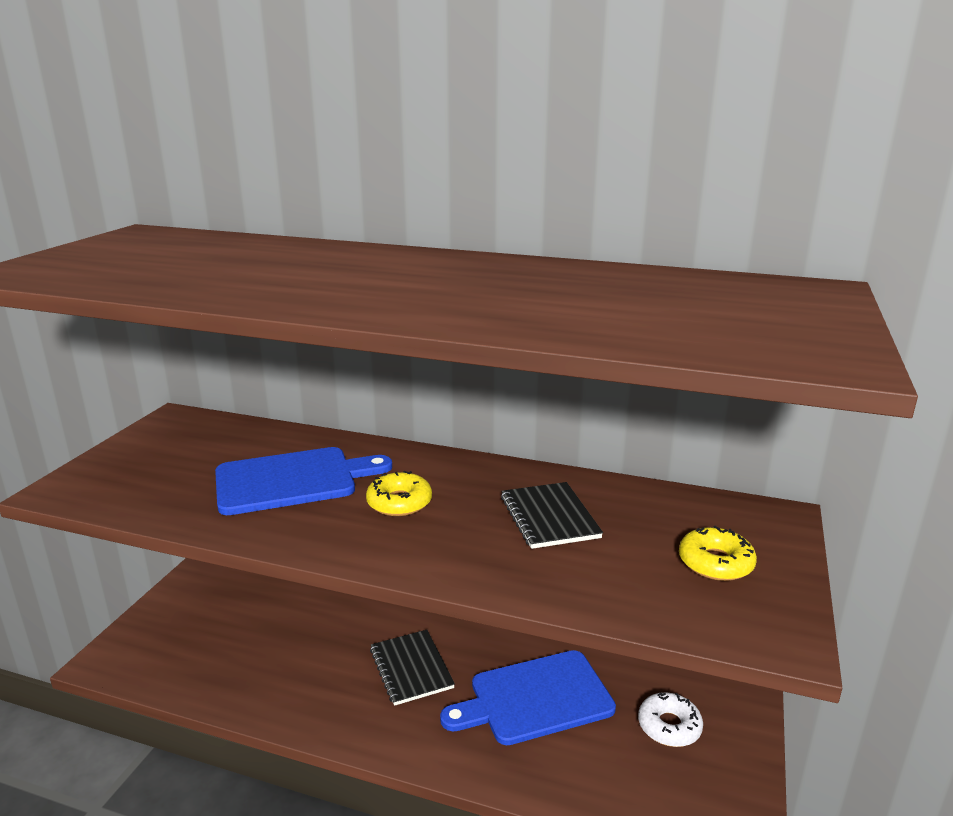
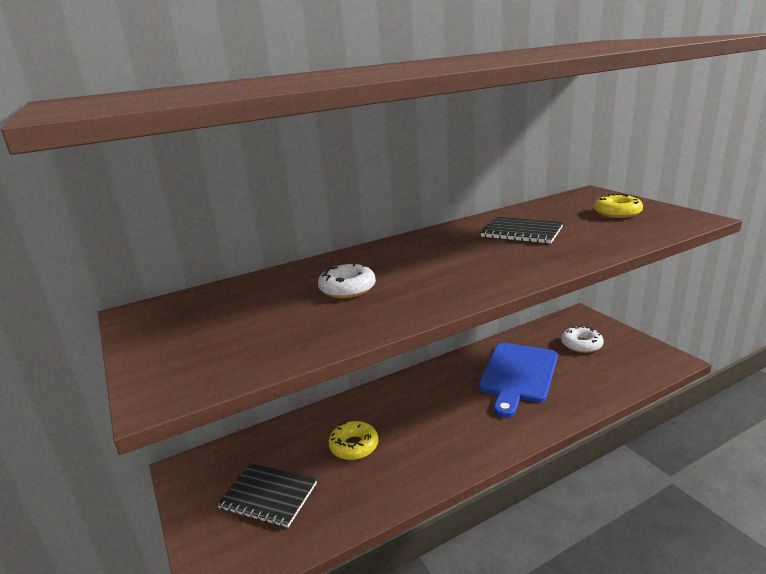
camera: 45 degrees left, 0 degrees up
blue cutting board [215,447,392,515] -> white donut [318,263,376,298]
yellow donut [366,471,432,516] -> yellow donut moved to [329,421,379,460]
black notebook [370,630,455,706] -> black notebook moved to [217,463,317,528]

